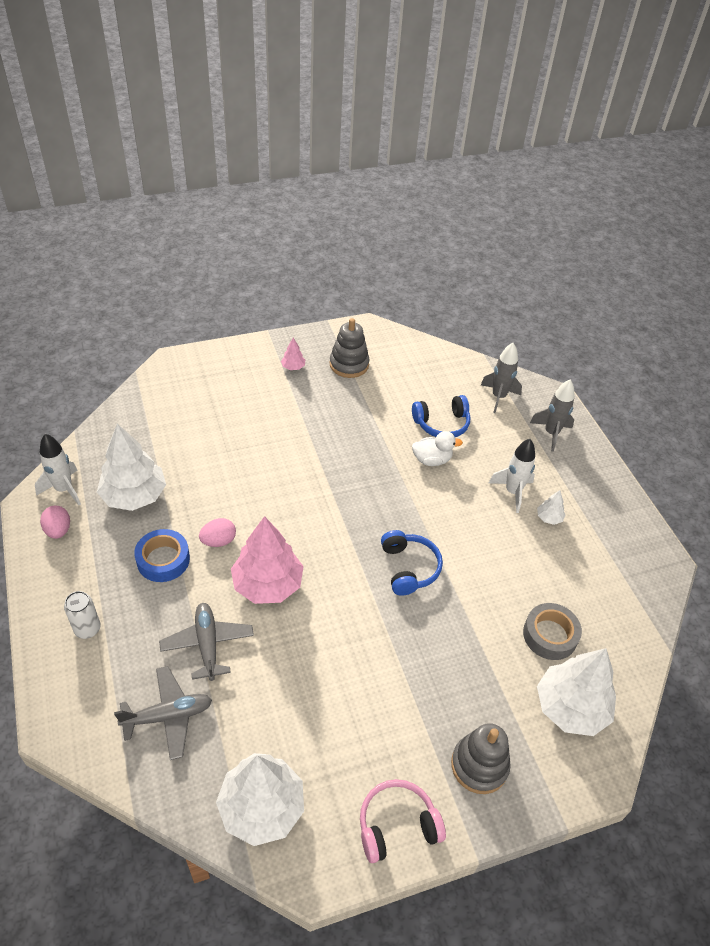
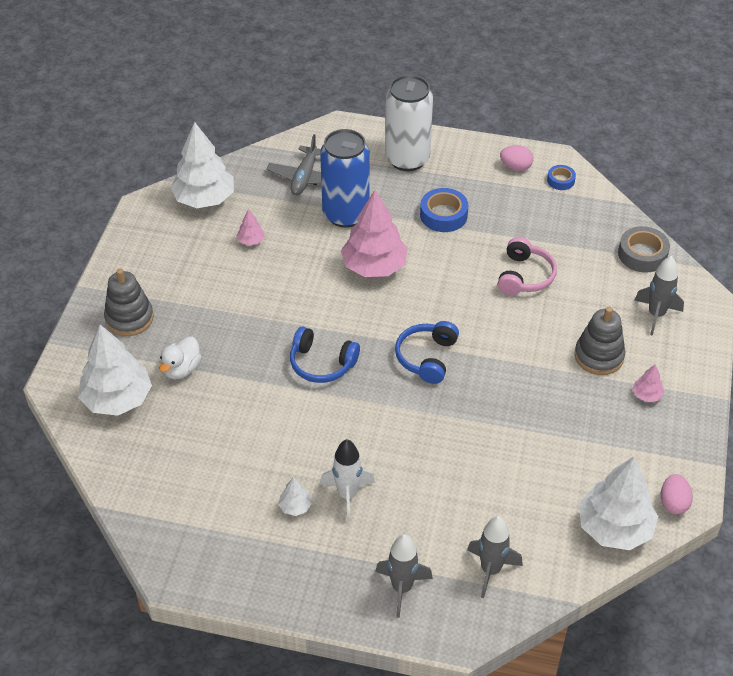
camera: 125 degrees right, 0 degrees up
white rocket [35,434,81,505] -> blue tape [547,165,576,190]
white can [64,591,101,639] -> white can [385,75,433,171], size x2.08
white tree [97,424,166,511] -> white tree moved to [579,457,658,550]
grey plane [159,603,254,681] -> blue can [320,129,370,228]
pink egg [199,518,236,547] -> pink egg moved to [661,474,693,514]
grey stacking toy [330,318,370,378] -> grey stacking toy moved to [574,307,625,375]
pink headphones [360,779,446,863] -> pink headphones moved to [498,237,557,295]
blue headphones [412,395,470,437] -> blue headphones moved to [395,321,459,384]
white duck [412,431,463,466] -> white duck moved to [159,336,202,379]
grey tape [523,603,582,660] -> grey tape moved to [618,226,670,273]
none -> pink tree [237,209,264,245]
none -> grey rocket [635,256,684,336]

